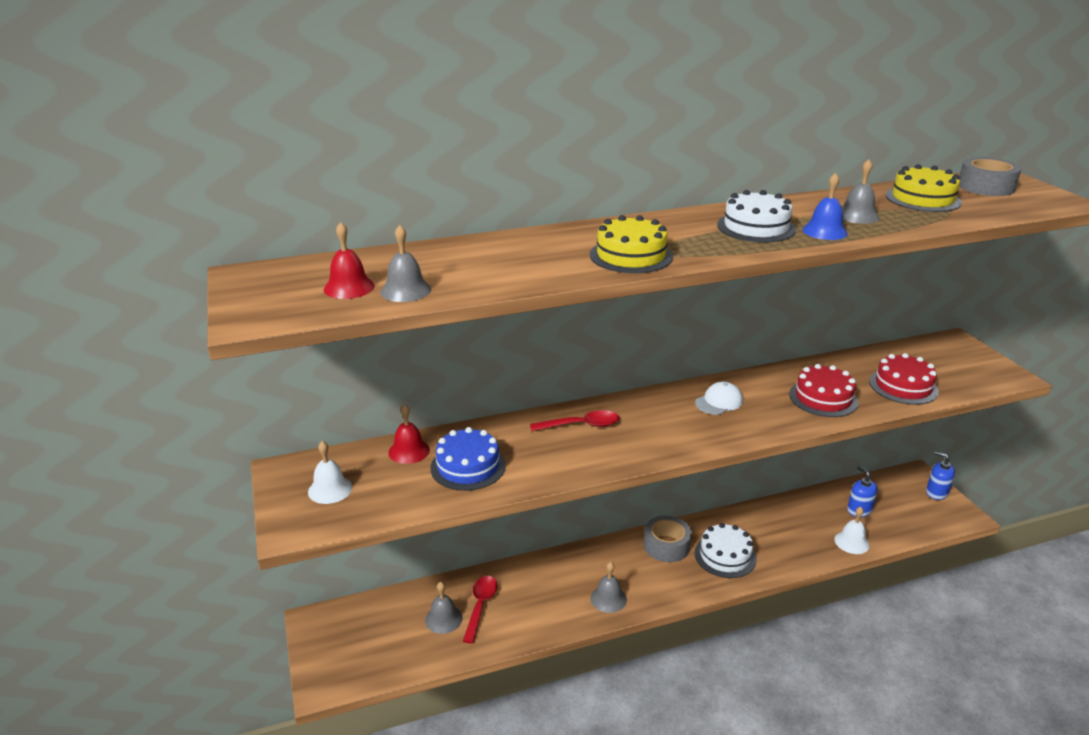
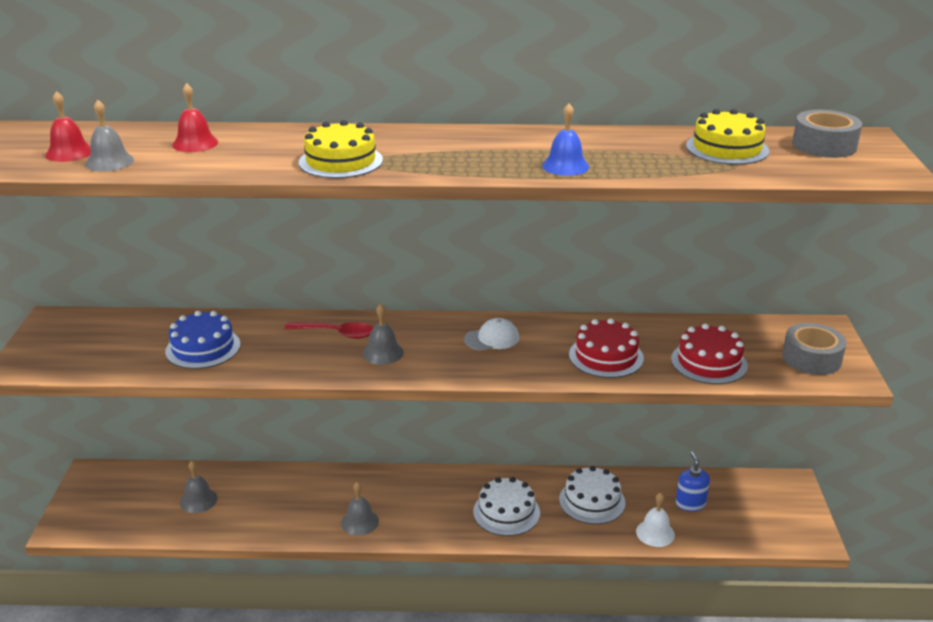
camera: 20 degrees right, 0 degrees up
white bell [308,441,352,504] -> none
red bell [389,404,430,464] -> red bell moved to [172,83,218,152]
red spoon [463,576,497,644] -> none
grey tape [644,515,692,562] -> grey tape moved to [782,323,846,375]
white cake [717,190,796,242] -> white cake moved to [559,466,626,524]
grey bell [842,159,880,224] -> grey bell moved to [362,304,404,365]
blue soap dispenser [926,451,955,500] -> none

